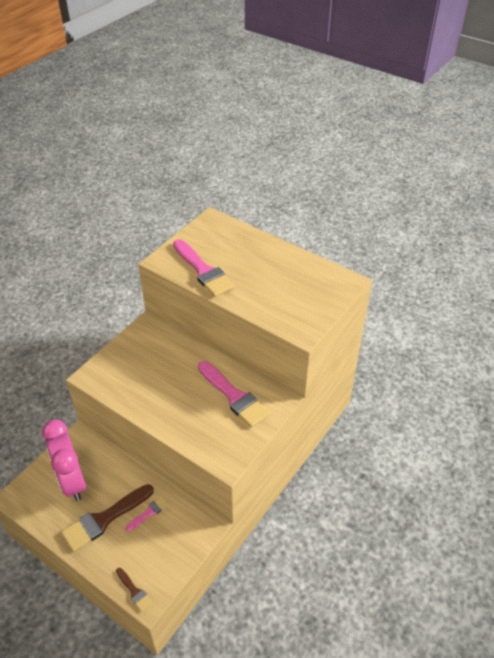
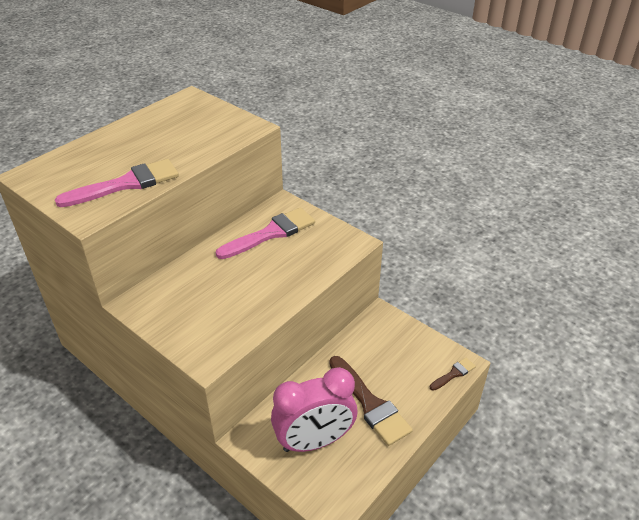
camera: 85 degrees left, 5 degrees down
pink brush [126,496,169,531] -> none

